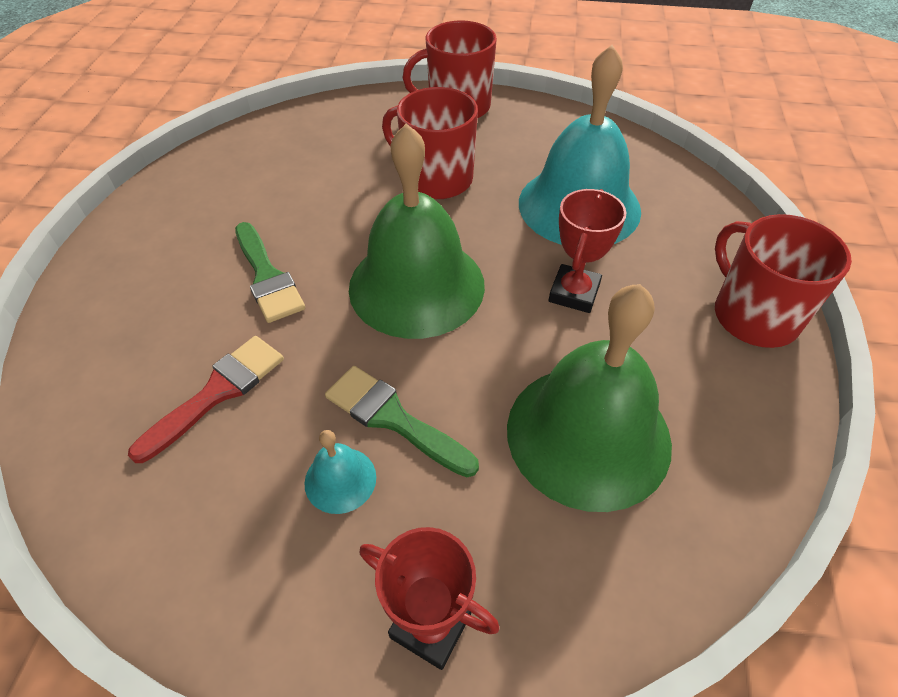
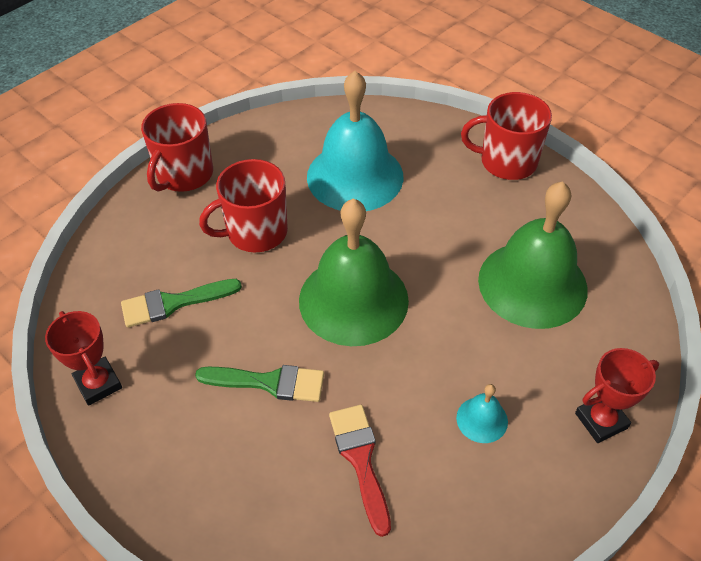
camera: 55 degrees left, 0 degrees up
green brush [325,366,479,477] -> green brush moved to [121,279,242,328]
red trophy [549,189,626,313] -> red trophy moved to [45,311,122,406]

